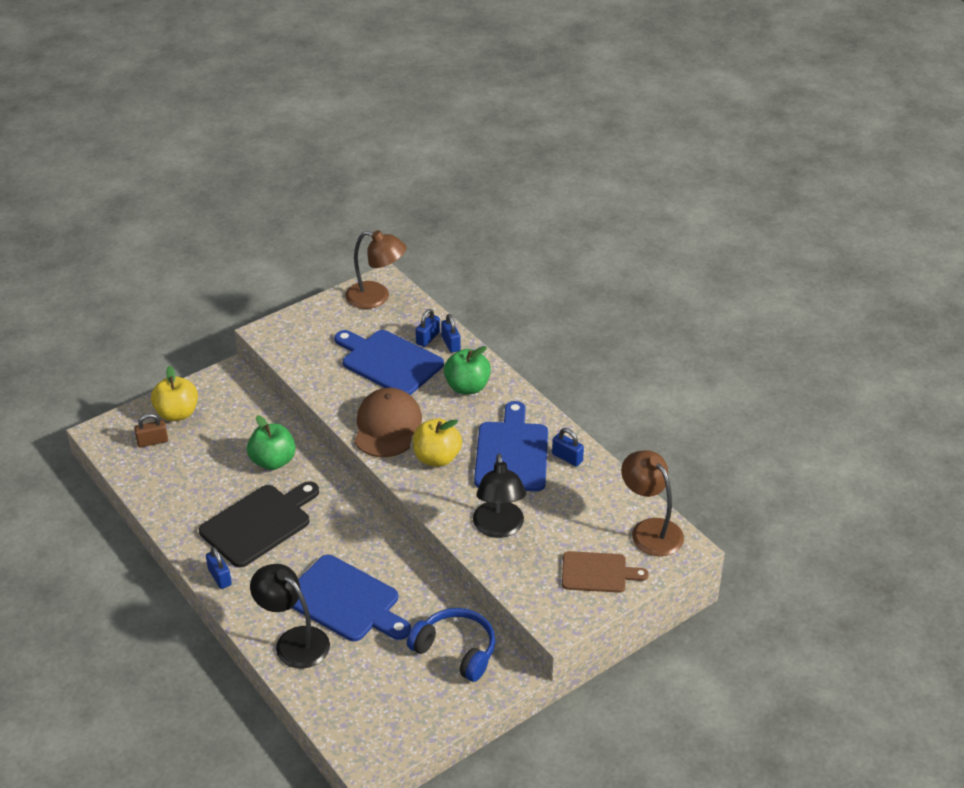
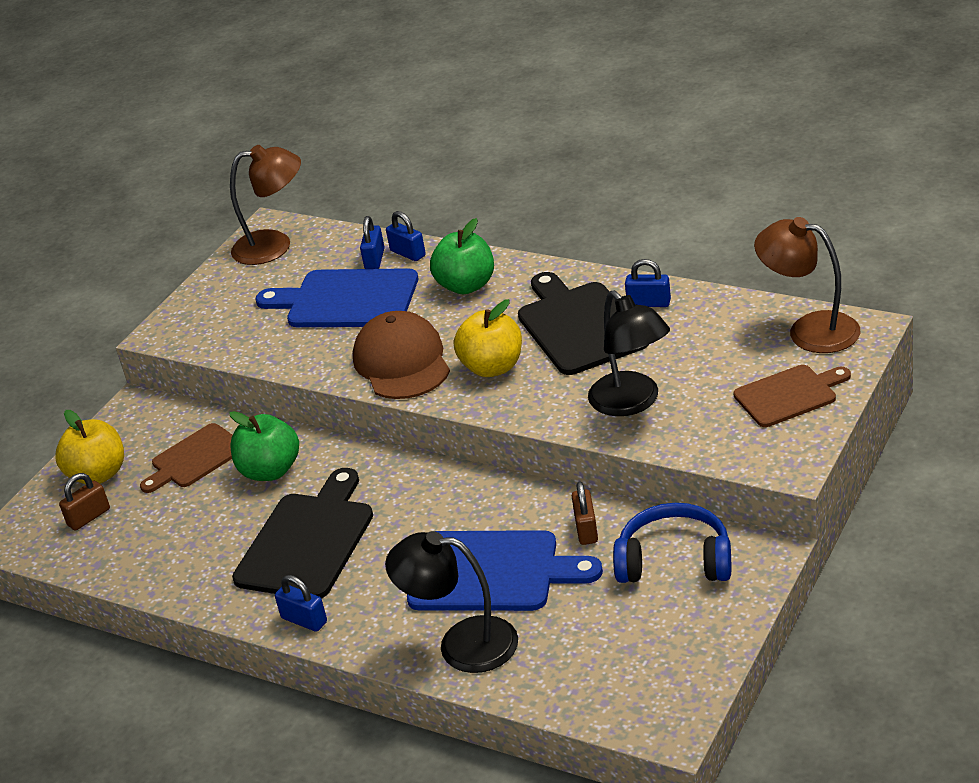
camera: 20 degrees left, 5 degrees down
blue cutting board [474,401,548,491] -> black cutting board [518,272,648,375]
none -> brown cutting board [140,423,233,493]
none -> brown padlock [572,481,598,545]

